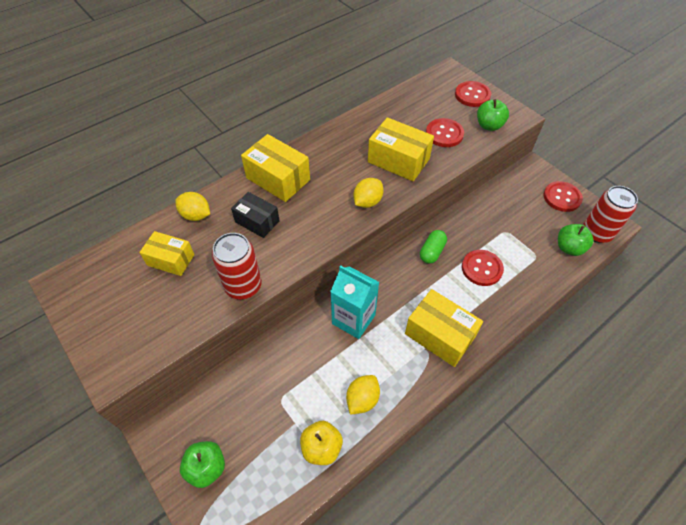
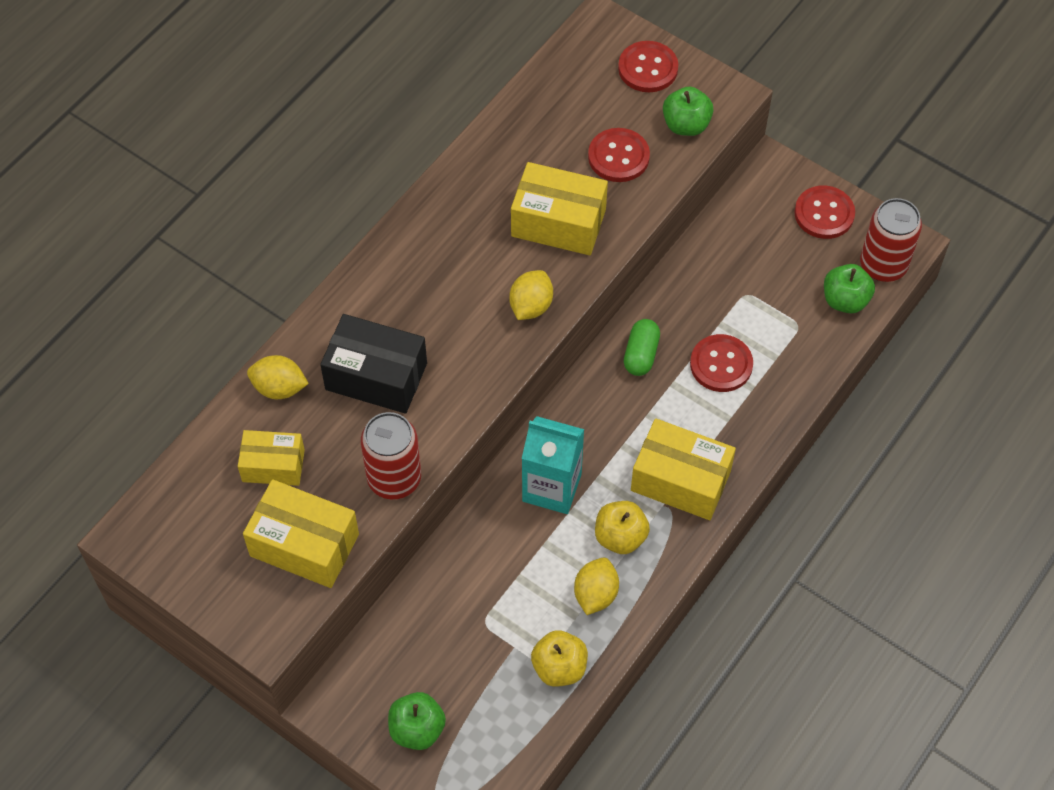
camera: 15 degrees left, 5 degrees up
black box [231,192,280,238] -> black box [320,314,427,414], size x1.54
yellow box [241,134,310,202] -> yellow box moved to [243,479,359,588]
none -> yellow apple [595,501,650,554]

